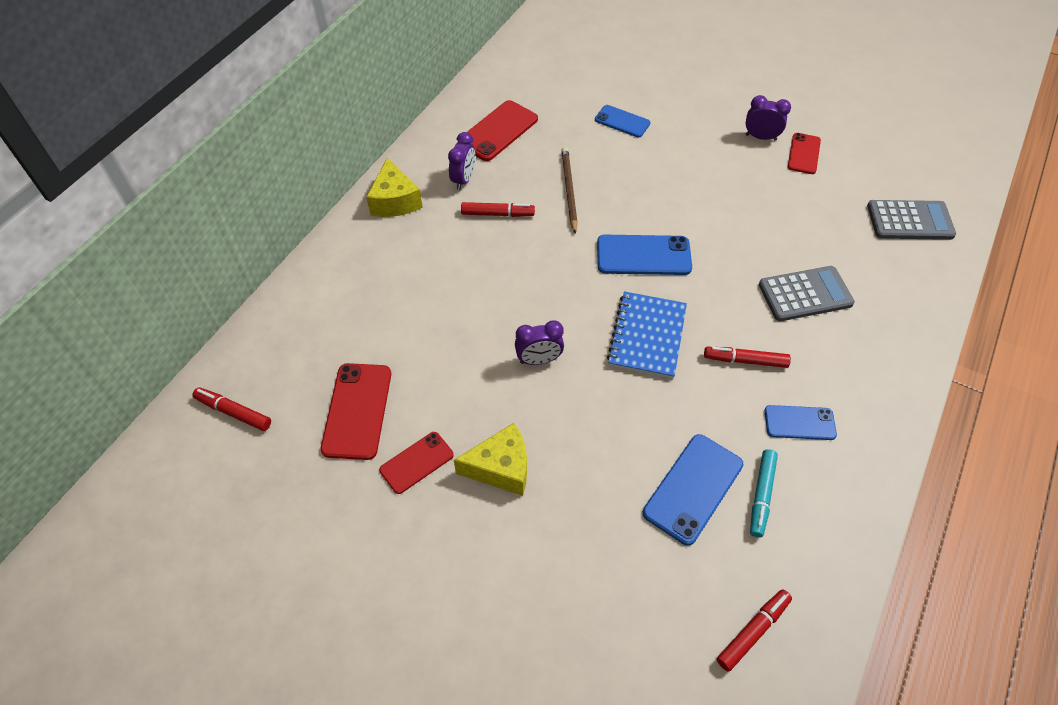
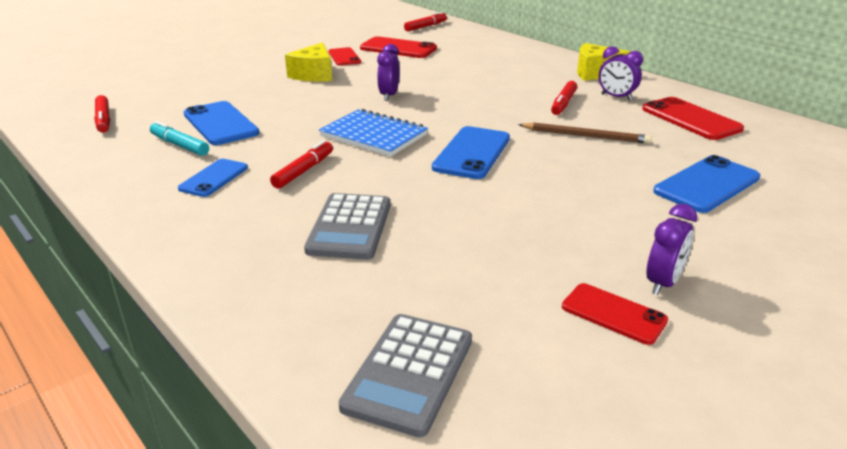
camera: 110 degrees right, 25 degrees down
blue phone [595,105,650,137] -> blue phone [653,155,760,213], size x1.57

